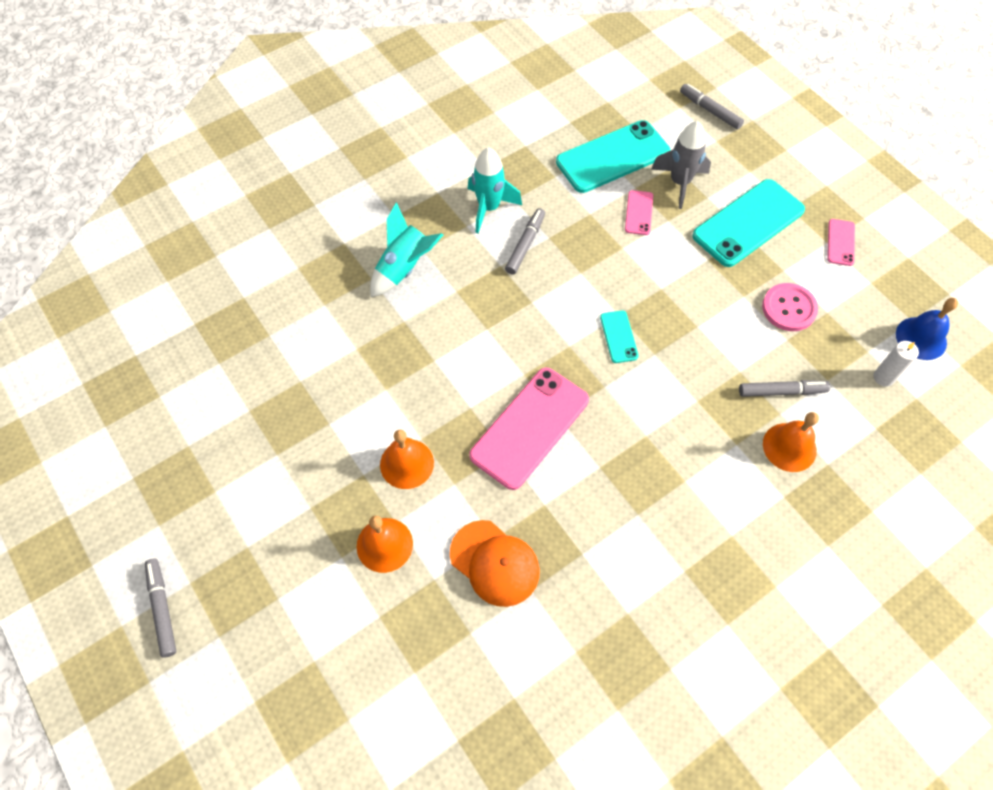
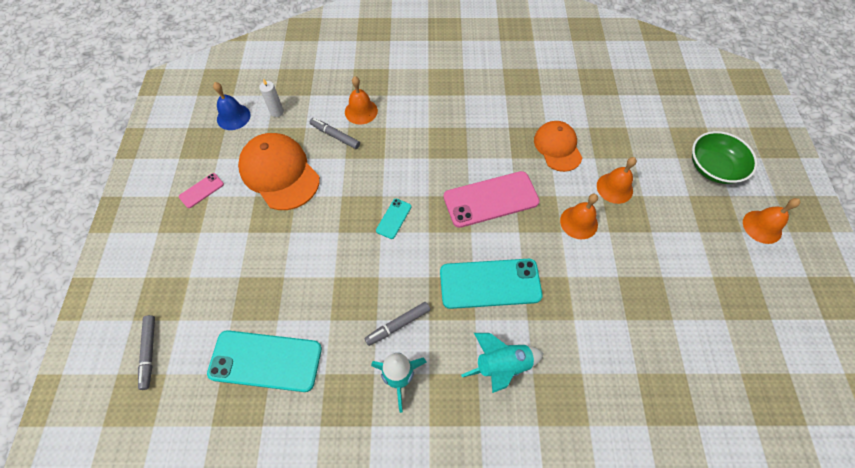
camera: 145 degrees left, 0 degrees up
grey marker [145,559,177,658] -> orange bell [743,198,800,244]
pink phone [625,190,653,235] -> none
grey rocket [651,121,711,209] -> none
turquoise phone [692,179,805,267] -> turquoise phone moved to [440,259,543,309]
pink button [762,283,818,331] -> orange cap [238,133,320,210]
none -> green bowl [692,131,757,184]

